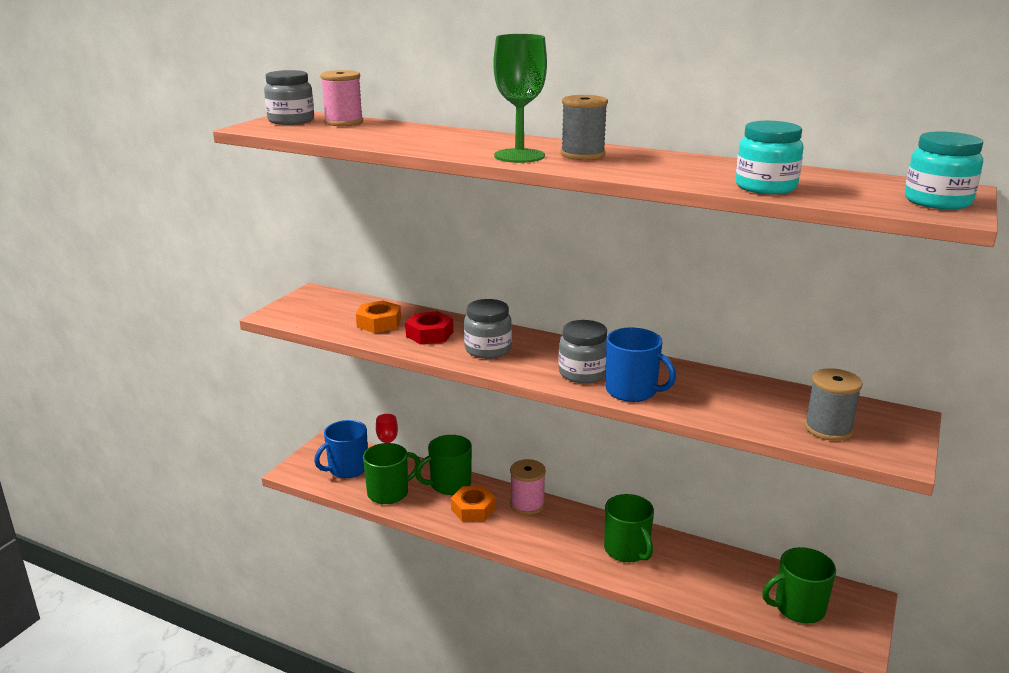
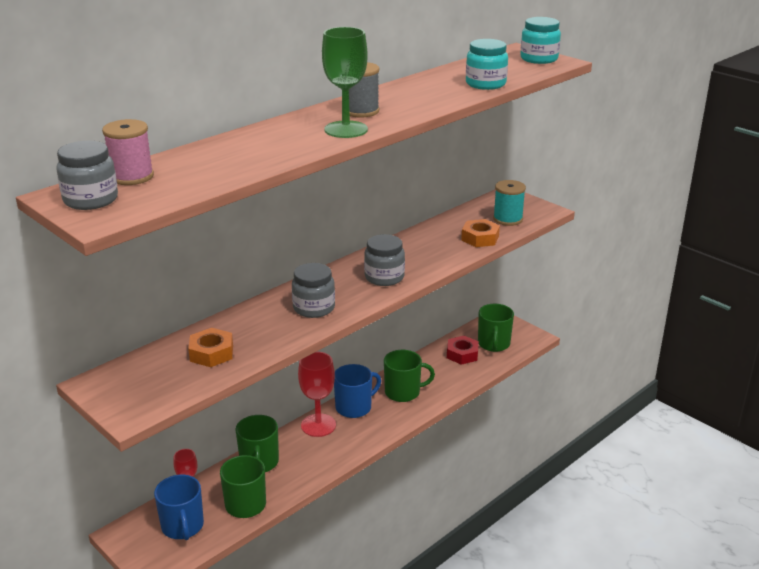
camera: 70 degrees left, 5 degrees up
red nut [405,311,453,344] -> red nut moved to [447,336,479,365]
orange nut [451,486,496,521] -> orange nut moved to [461,219,500,247]
pink spool [510,459,546,515] -> red goblet [298,352,336,437]
blue mug [606,328,676,402] -> blue mug moved to [334,364,381,418]
grey spool [804,368,863,441] -> turquoise spool [493,180,526,226]

